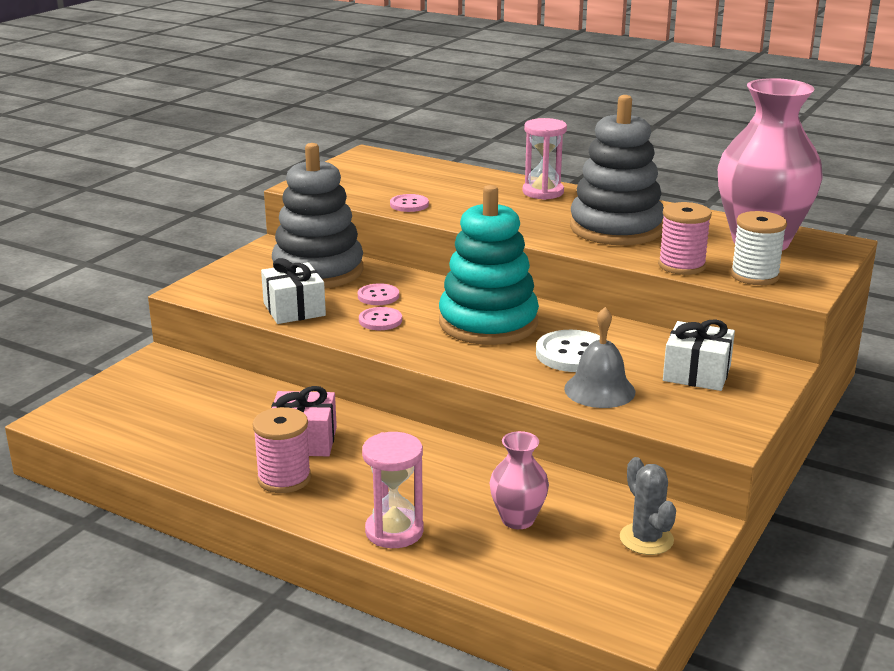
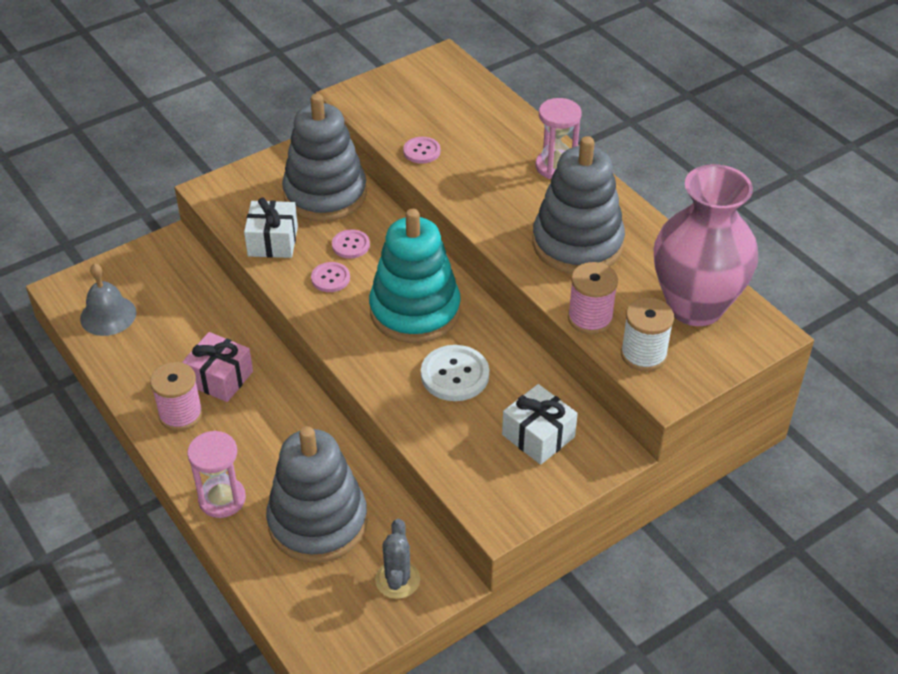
camera: 25 degrees right, 20 degrees up
pink vase [489,431,549,529] -> grey stacking toy [266,426,368,563]
grey bell [564,307,635,408] -> grey bell moved to [80,263,136,336]

